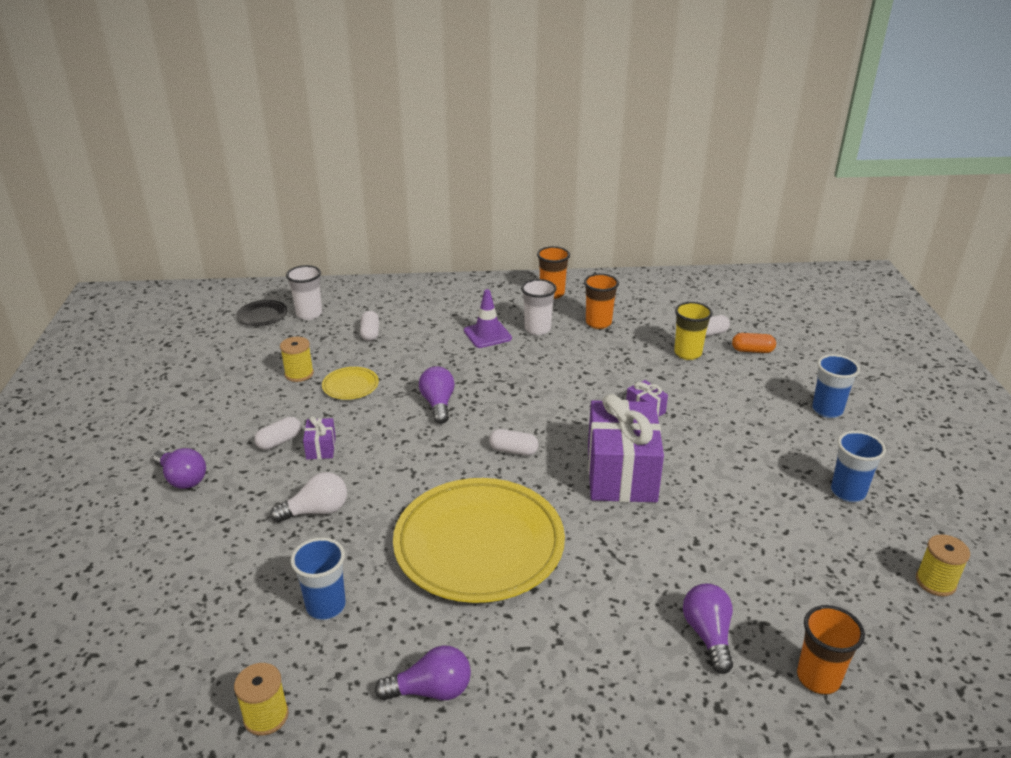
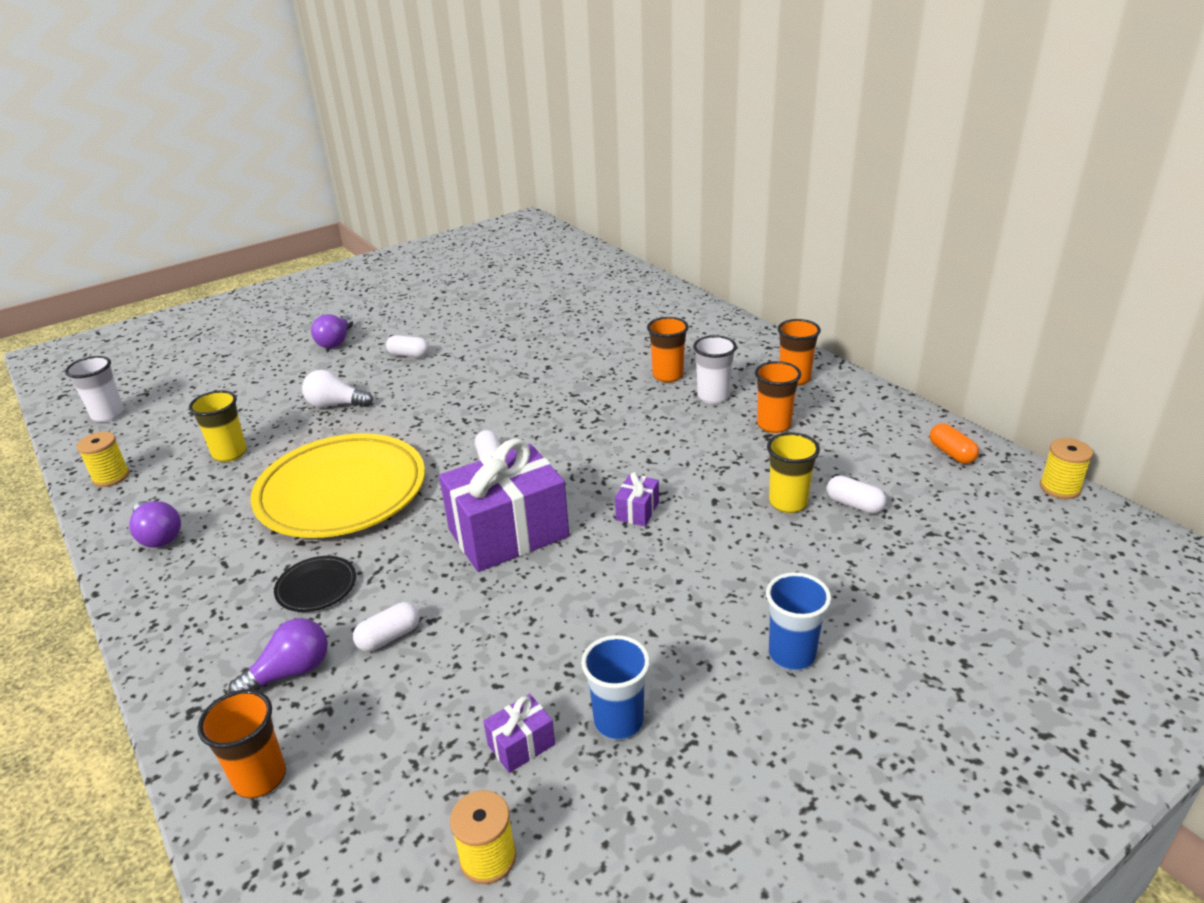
camera: 60 degrees right, 0 degrees up
black plate [236,300,288,326] -> black plate moved to [274,556,356,612]
white light bulb [270,472,347,523] -> white light bulb turned 150 degrees clockwise [302,370,373,407]
yellow spool [280,337,314,382] -> yellow spool moved to [1040,438,1093,499]
white cup [286,265,322,320] -> white cup moved to [65,356,124,422]
blue cup [290,538,346,620] -> yellow cup [189,390,247,462]
purple gift [303,417,336,459] -> purple gift moved to [483,694,555,773]
yellow plate [322,367,379,400] -> none
white capsule [360,311,379,341] -> white capsule moved to [353,602,420,651]
purple light bulb [419,366,455,424] -> none
purple traffic cone [464,289,512,348] -> orange cup [647,317,689,382]
orange capsule [732,333,776,353] -> orange capsule moved to [930,424,979,464]

